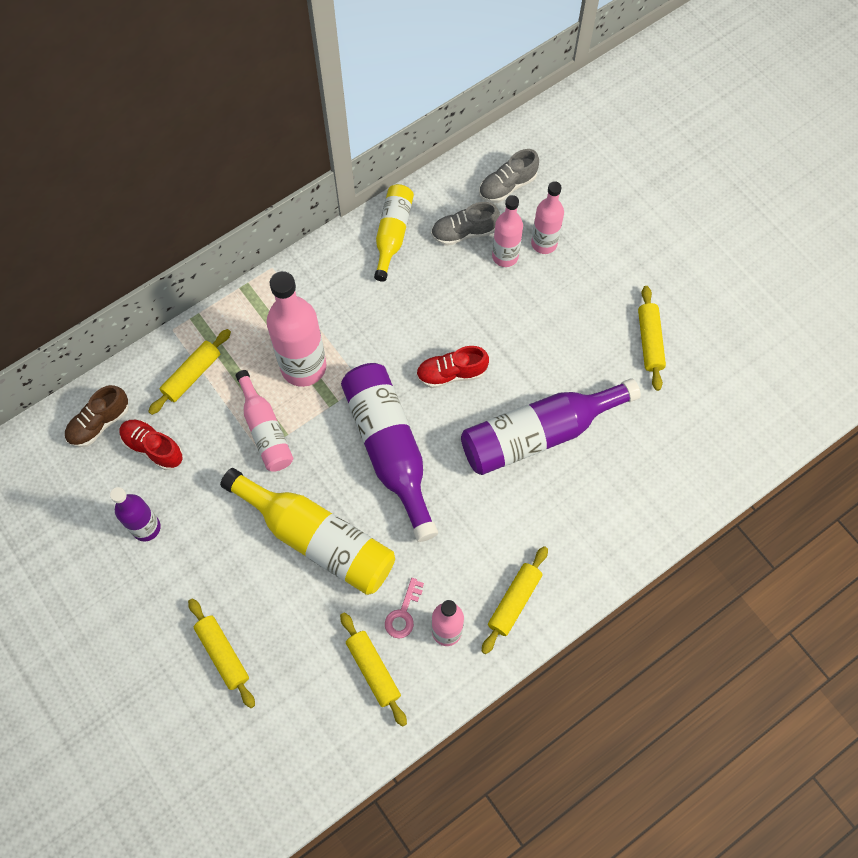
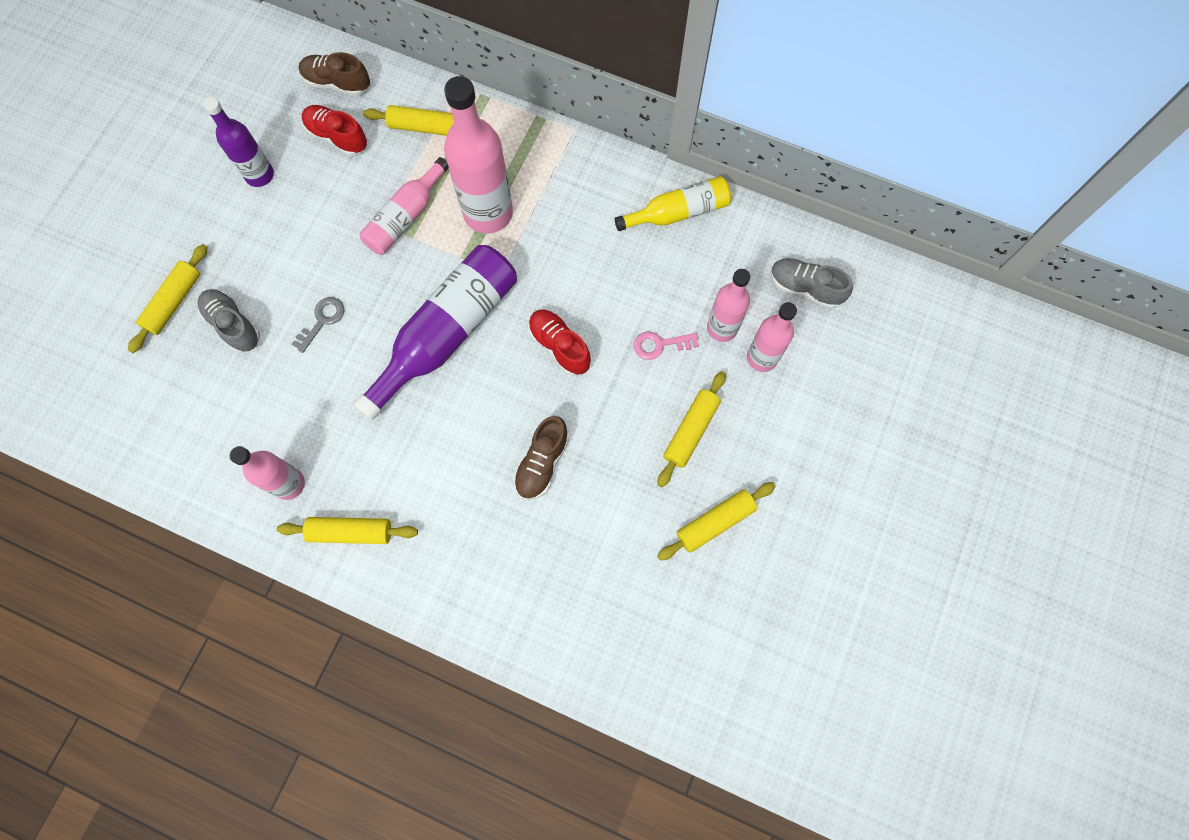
camera: 60 degrees right, 5 degrees up
red shoe [120,419,183,470] -> red shoe turned 60 degrees counterclockwise [302,105,367,156]
yellow bottle [220,468,395,595] -> grey key [292,297,344,353]
yellow rolling pin [340,612,407,727] -> yellow rolling pin moved to [657,371,726,487]
pink key [385,578,424,639] -> pink key moved to [634,332,699,360]
grey shoe [431,202,500,246] -> grey shoe moved to [198,289,260,353]
purple bottle [461,378,641,475] -> brown shoe [513,416,569,500]

